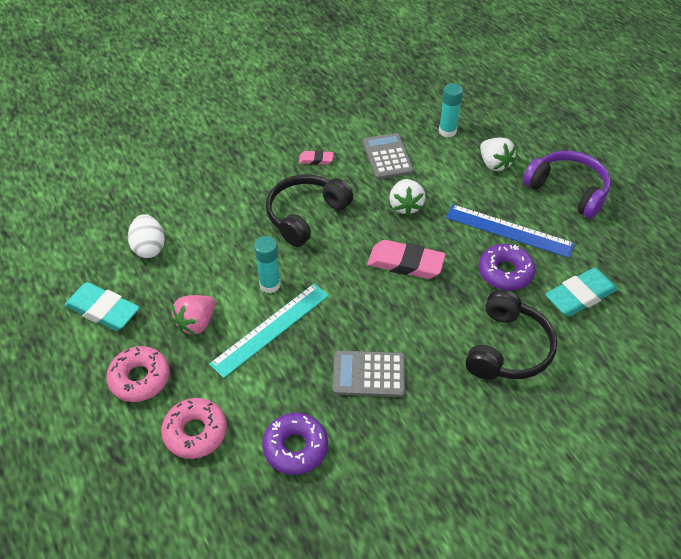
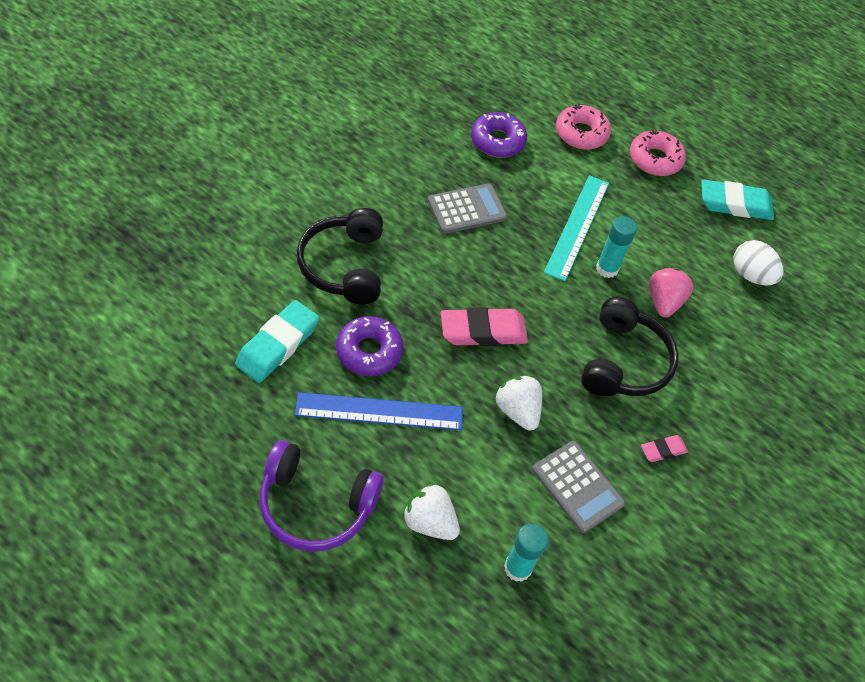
camera: 150 degrees right, 5 degrees up
pink strawberry [172,295,215,335] -> pink strawberry moved to [649,268,693,317]

